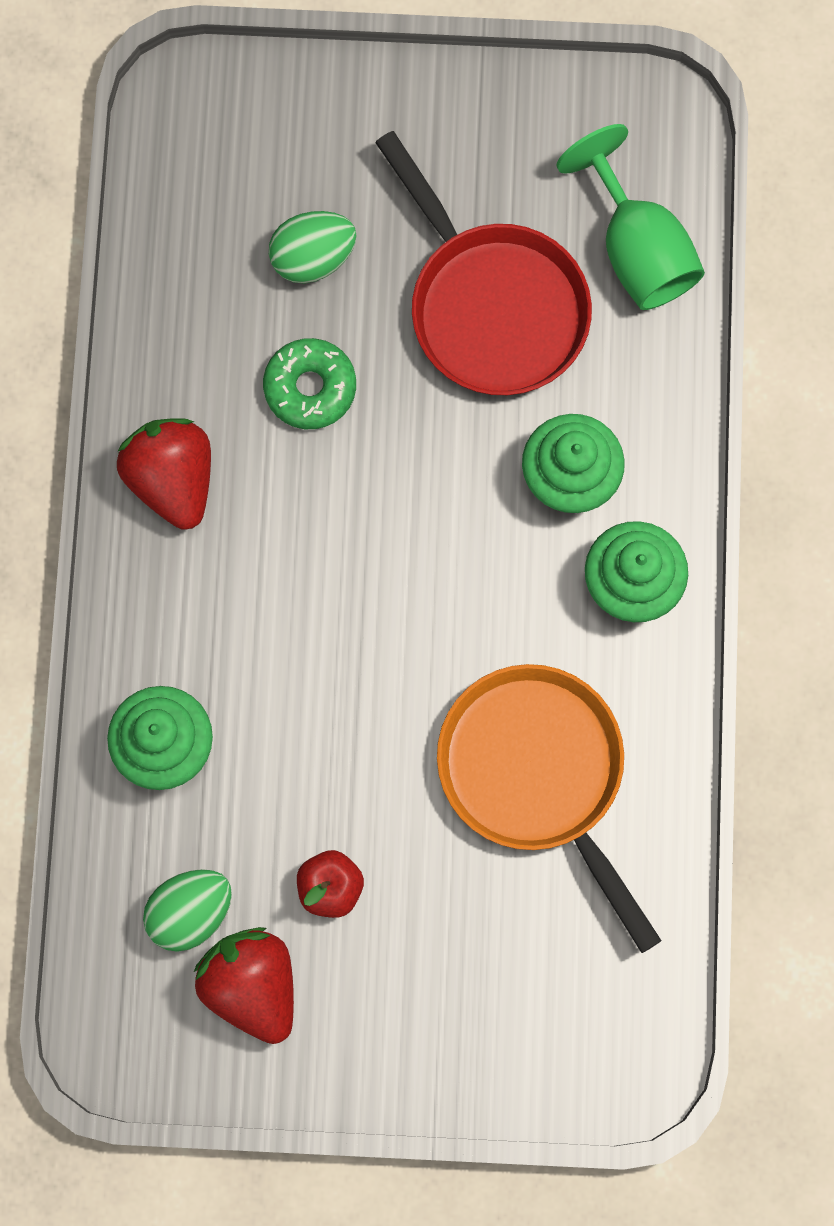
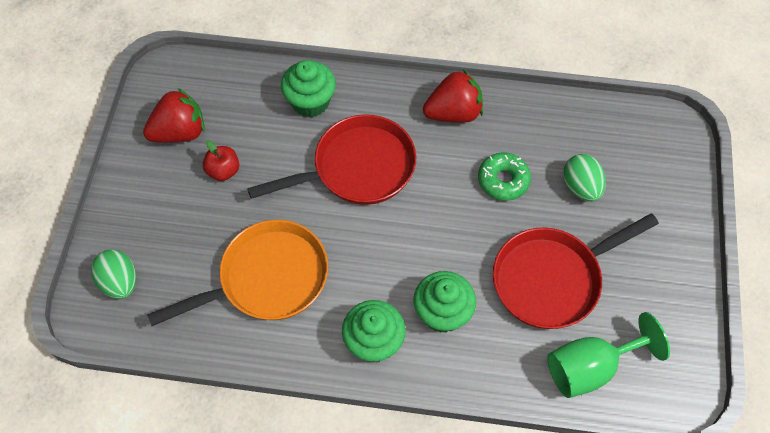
camera: 95 degrees right, 15 degrees down
green egg [143,869,232,952] -> green egg moved to [91,250,136,299]
none -> red pan [247,114,416,205]

